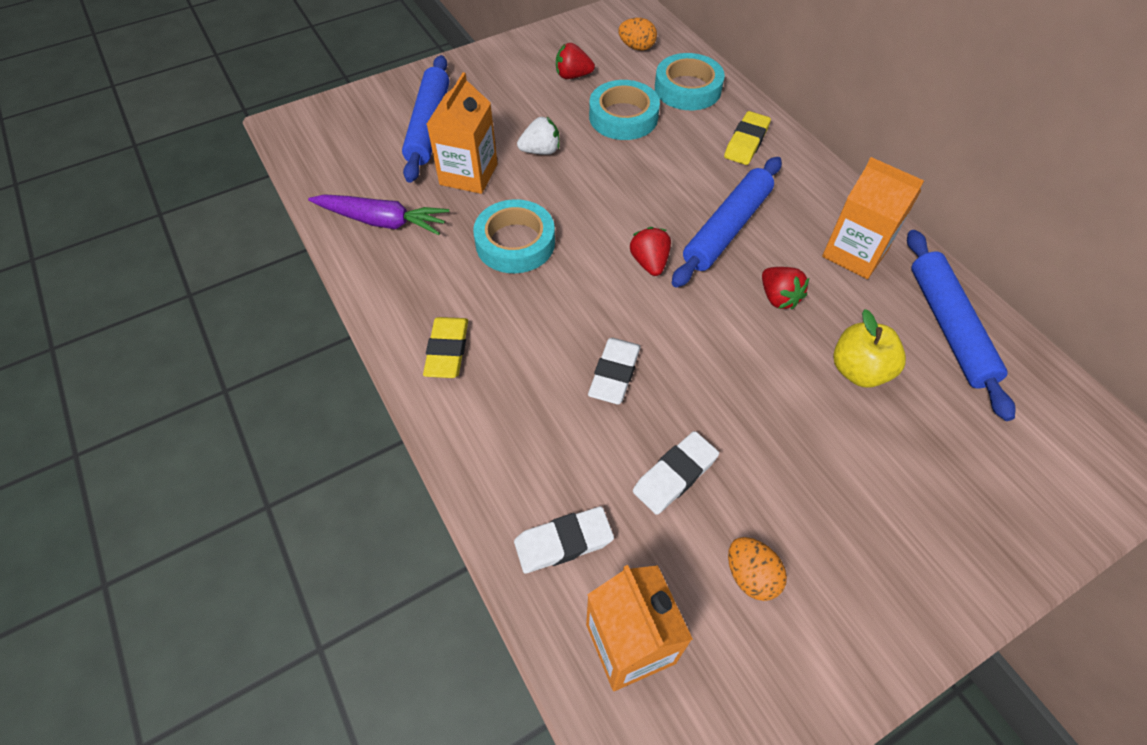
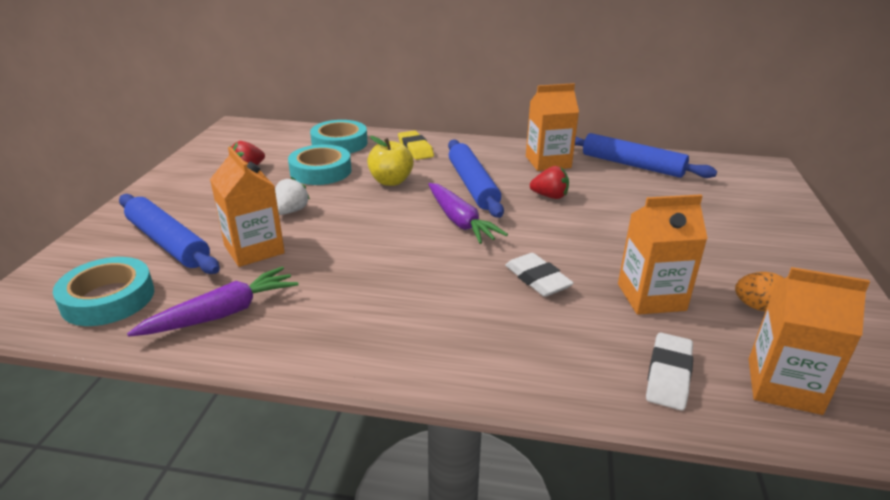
camera: 50 degrees left, 25 degrees down
yellow eraser [423,317,468,378] -> none
turquoise tape [473,199,555,273] -> turquoise tape moved to [53,257,154,326]
orange egg [618,18,657,51] -> none
red strawberry [630,227,671,276] -> purple carrot [428,183,508,244]
white eraser [633,431,719,515] -> orange carton [618,194,708,315]
yellow apple [833,309,906,388] -> yellow apple moved to [367,136,414,186]

